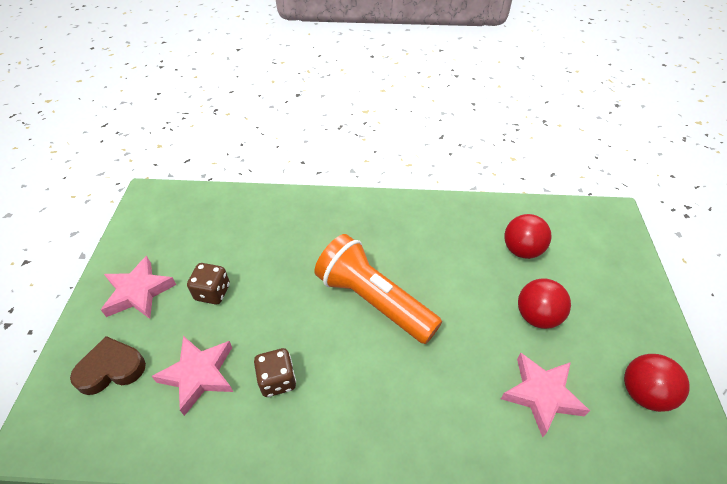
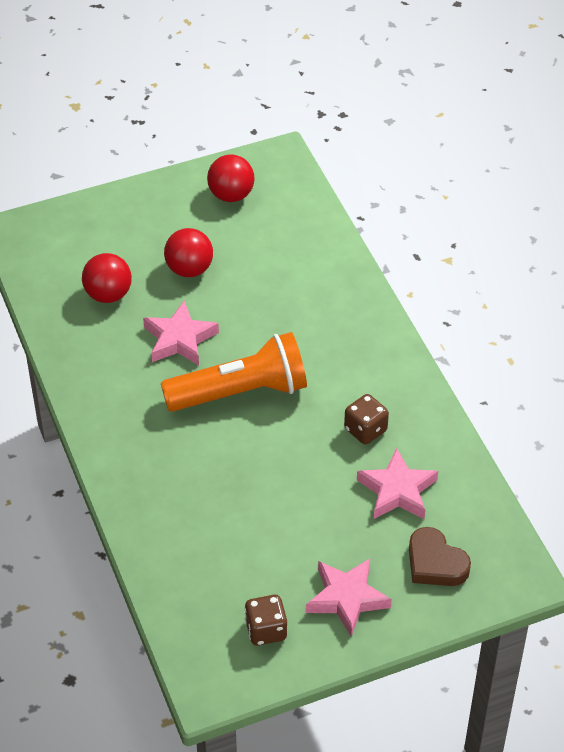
camera: 115 degrees left, 0 degrees up
brown dice [187,263,230,305] -> brown dice moved to [245,595,287,646]
orange flashlight [314,234,442,344] -> orange flashlight turned 120 degrees counterclockwise [161,332,307,412]
pink star [501,353,590,438] -> pink star moved to [143,301,219,365]

